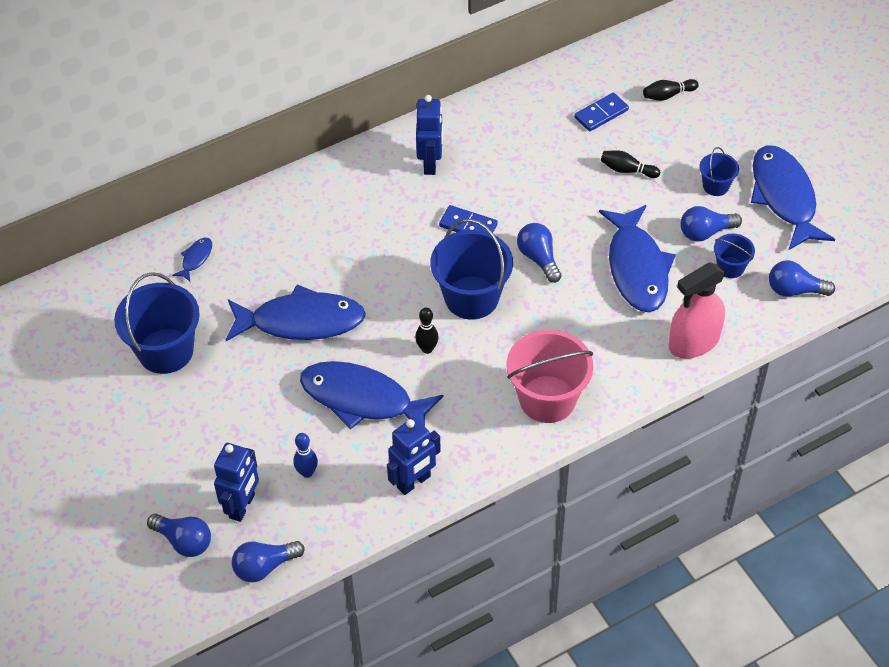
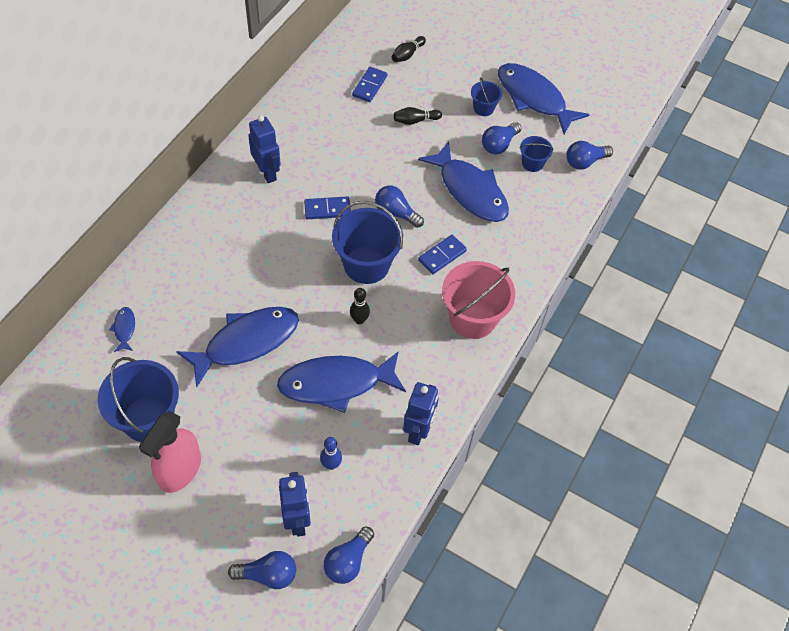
camera: 35 degrees left, 5 degrees up
pink spray bottle [669,263,726,358] -> pink spray bottle moved to [139,411,201,493]
none -> blue domino [418,235,467,274]

